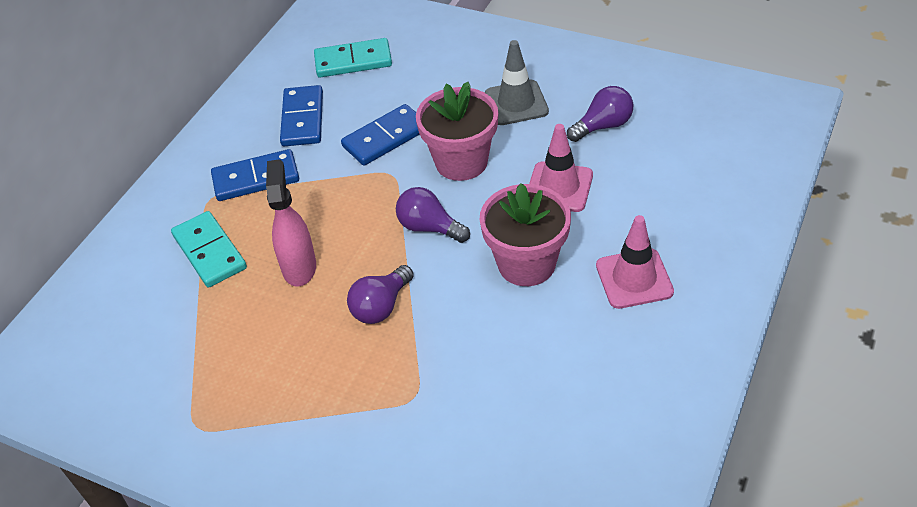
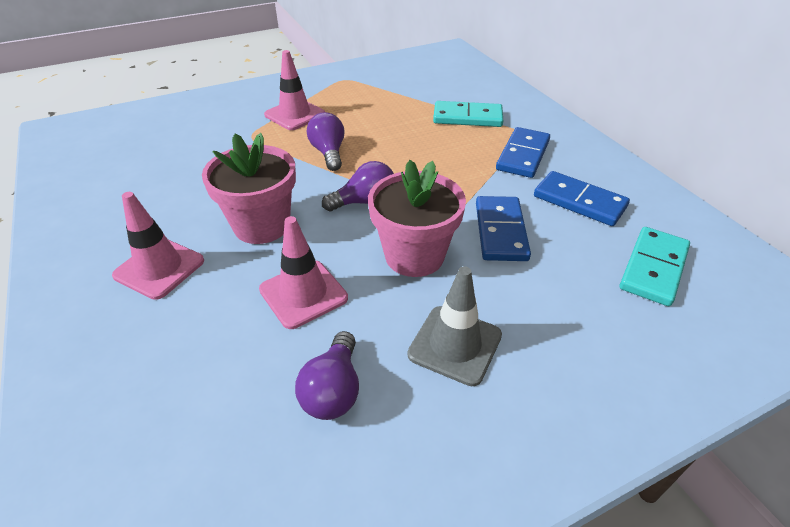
camera: 125 degrees right, 5 degrees down
pink spray bottle [266,159,316,286] -> none
none -> pink traffic cone [264,50,325,130]

